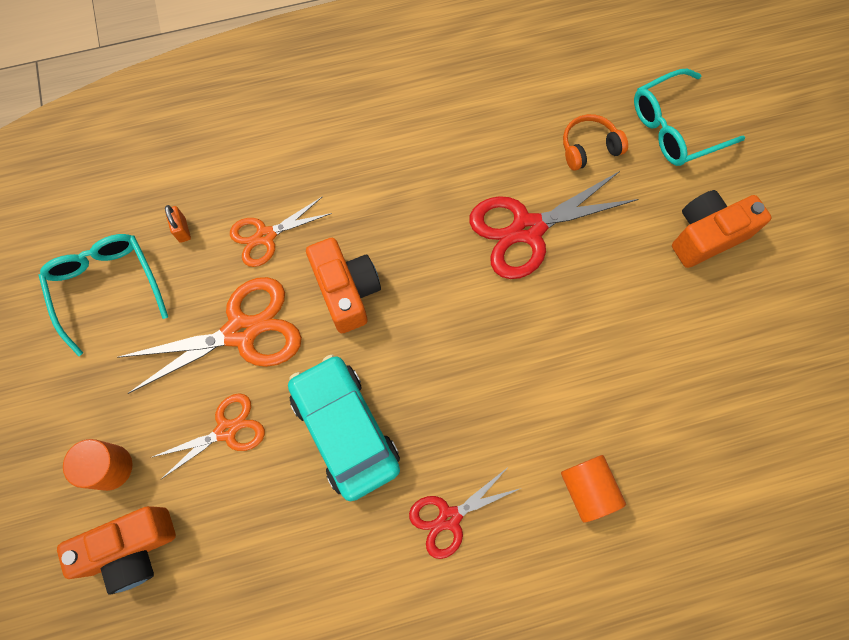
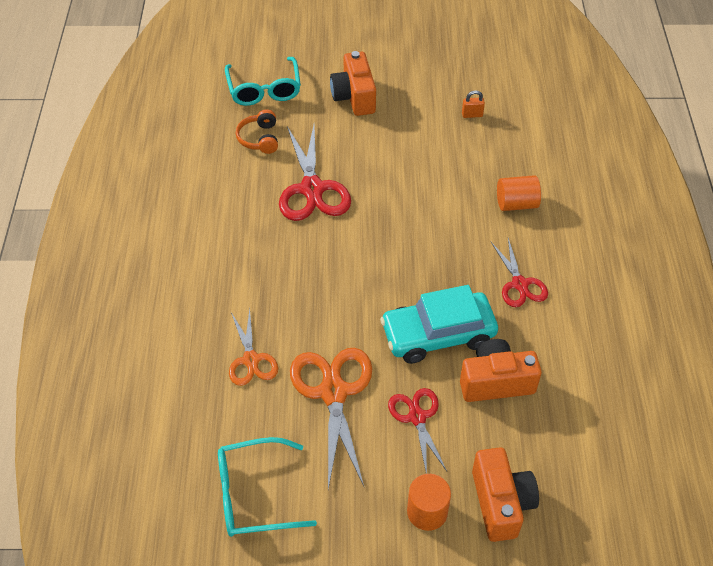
camera: 75 degrees left, 20 degrees down
orange scissors [153,393,265,479] -> red scissors [388,388,447,474]
orange padlock [165,205,191,243] -> orange padlock moved to [462,90,485,118]
orange camera [306,238,381,333] -> orange camera moved to [460,339,542,402]

